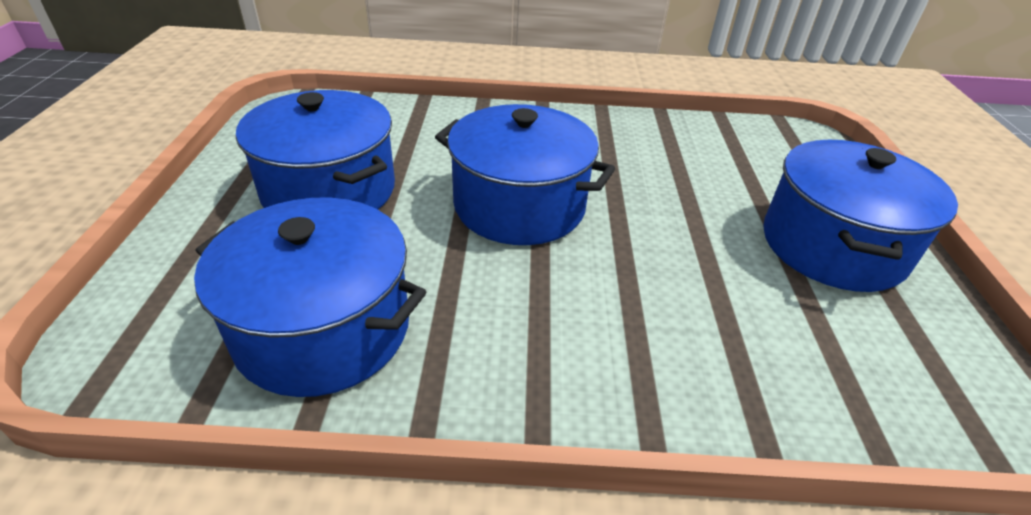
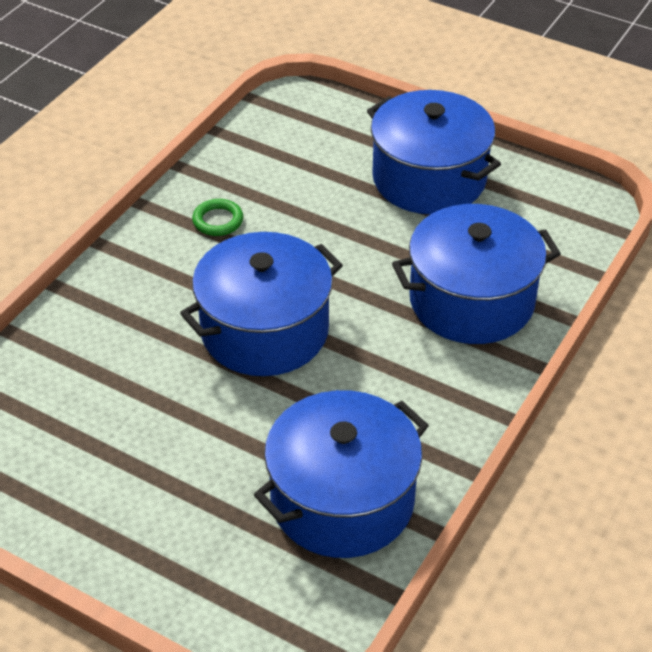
camera: 60 degrees left, 5 degrees up
blue pot [236,90,395,209] -> blue pot moved to [392,204,561,344]
none -> green ring [192,199,243,236]

